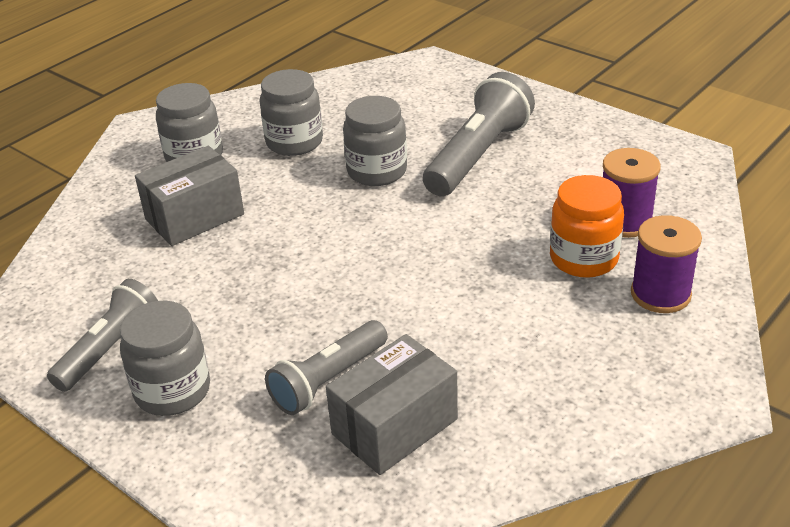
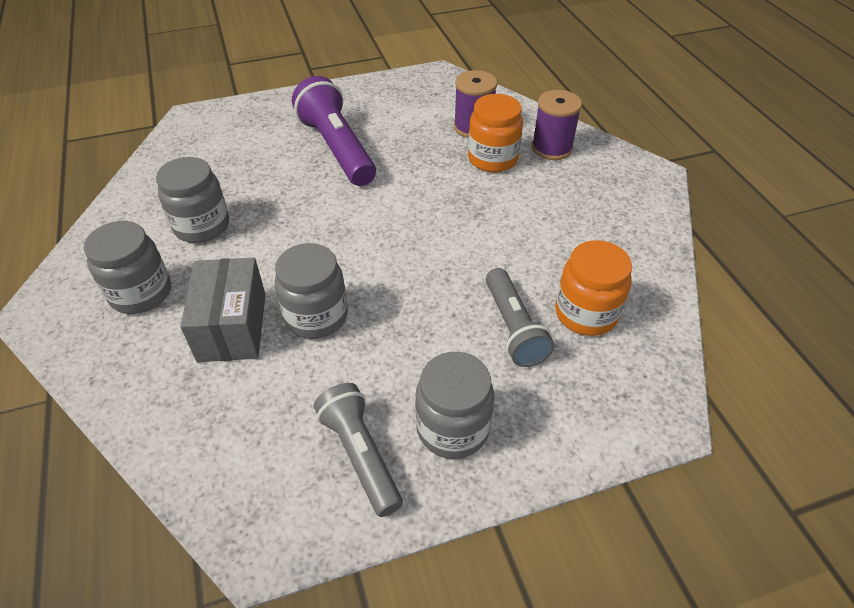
camera: 60 degrees left, 10 degrees up
grey box [326,334,458,475] -> orange jar [555,240,632,336]
grey jar [343,96,407,186] -> grey jar moved to [275,243,348,339]
grey flashlight [423,72,535,196] -> purple flashlight [292,76,376,186]

